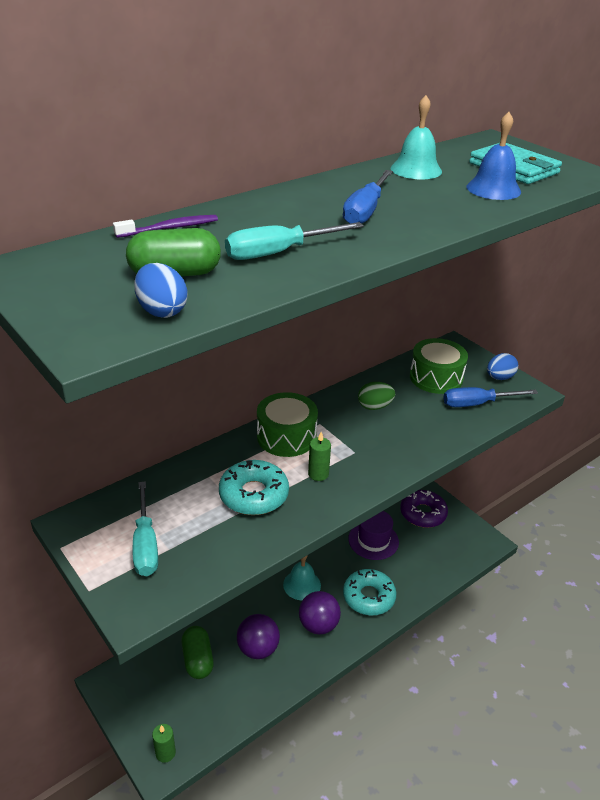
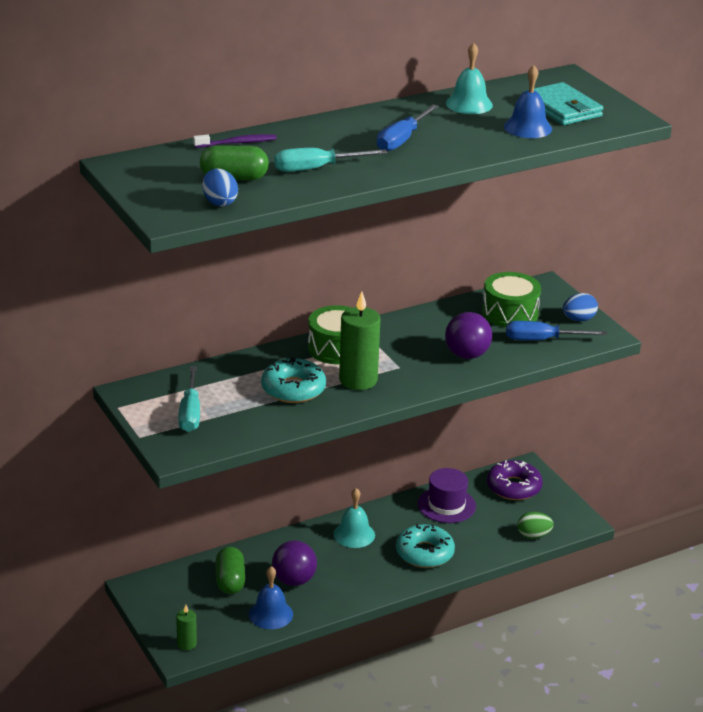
camera: 10 degrees right, 5 degrees down
purple ball [299,591,341,635] -> purple ball moved to [445,312,492,359]
green candle [308,432,331,481] -> green candle [339,291,380,390], size x1.94
green egg [358,382,395,410] -> green egg moved to [517,512,554,539]
none -> blue bell [249,566,293,629]

